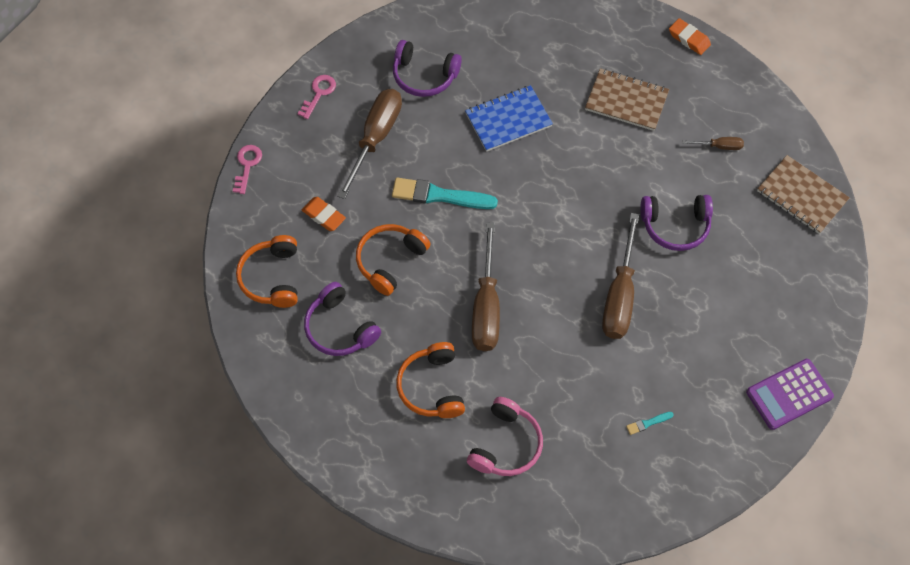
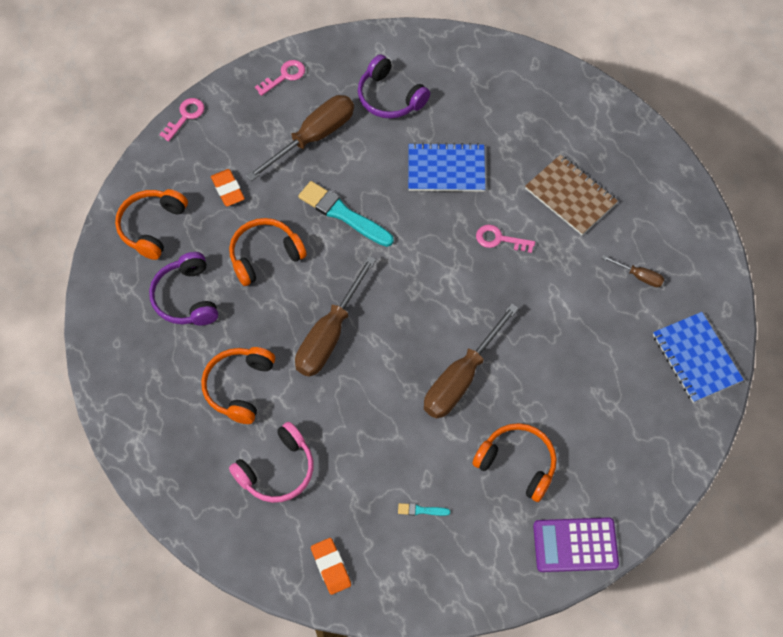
camera: 25 degrees right, 0 degrees up
purple headphones [640,195,713,251] -> none
orange eraser [669,18,711,55] -> orange eraser moved to [311,538,351,595]
brown notebook [757,155,850,234] -> blue notebook [653,312,744,403]
none -> orange headphones [472,423,557,502]
none -> pink key [476,225,535,253]

